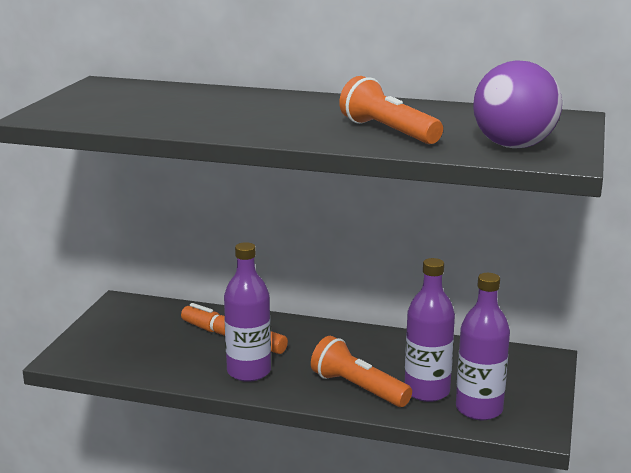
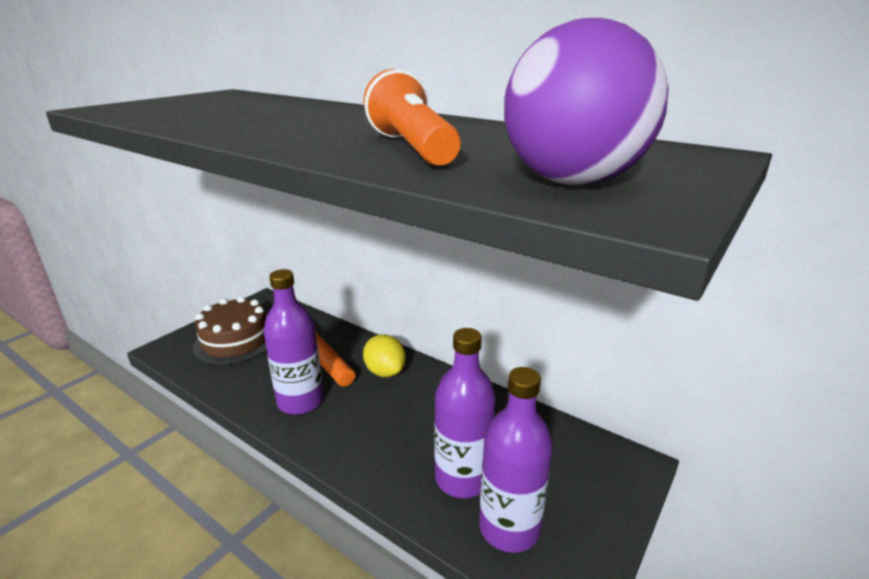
camera: 20 degrees right, 5 degrees up
orange flashlight [311,336,412,407] -> none
none -> brown cake [193,296,267,365]
none -> yellow lemon [363,334,406,377]

